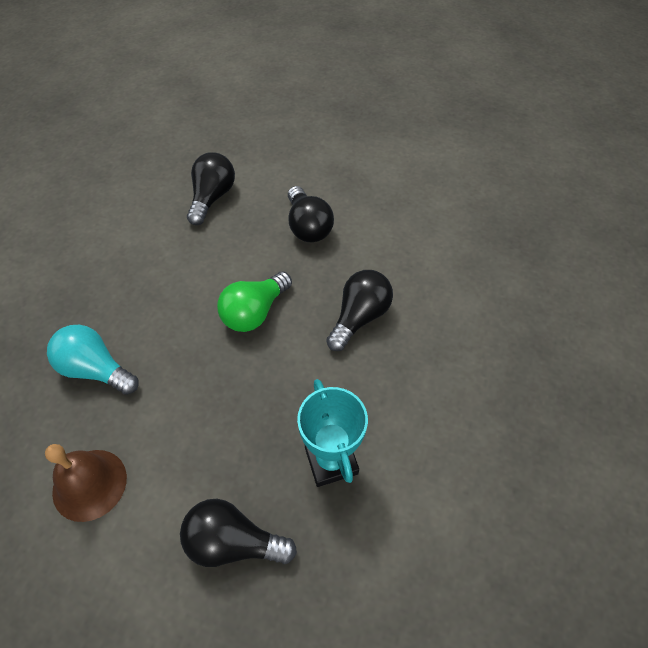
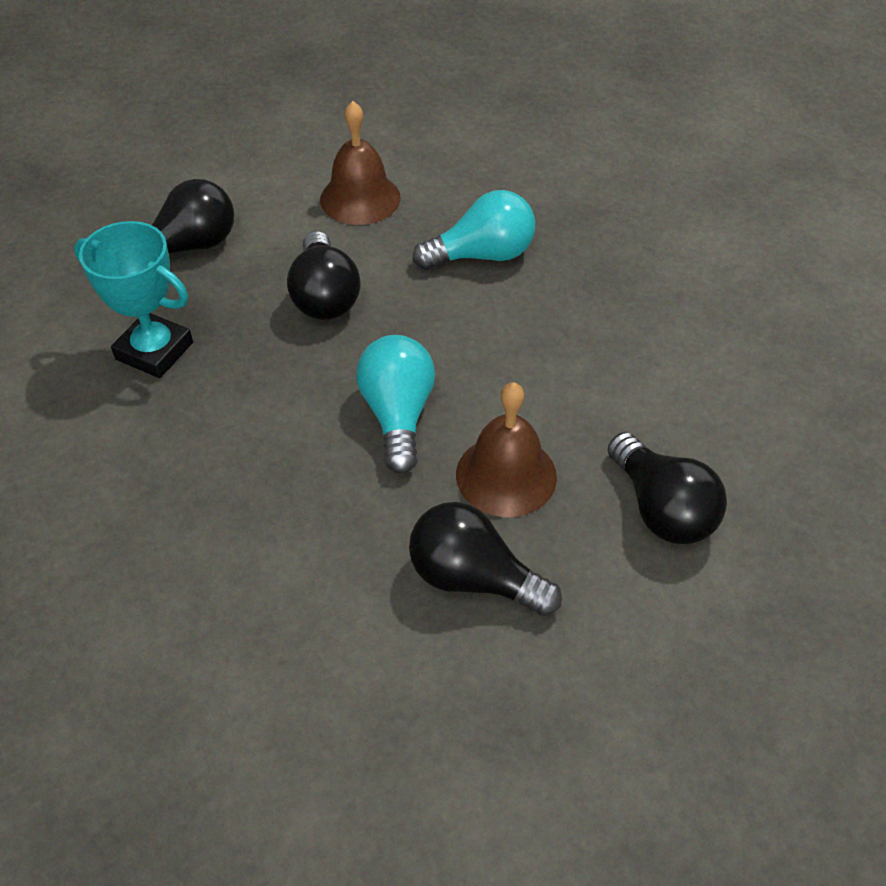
camera: 135 degrees right, 5 degrees down
green light bulb [217,272,292,332] -> turquoise light bulb [356,335,435,474]
black light bulb [326,270,393,351] -> black light bulb moved to [287,231,361,320]
none -> brown bell [456,382,557,517]

